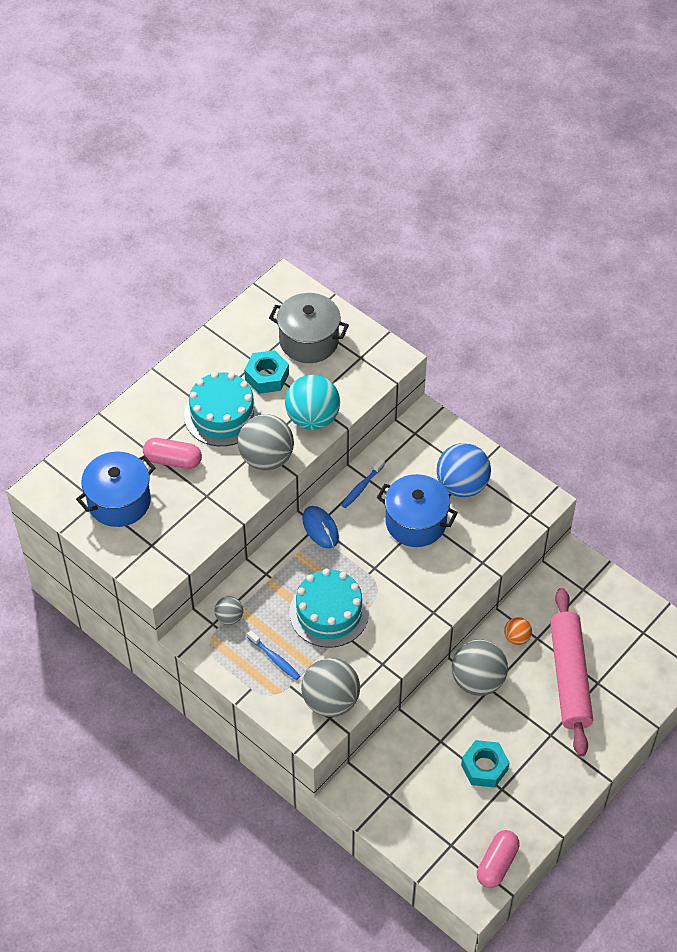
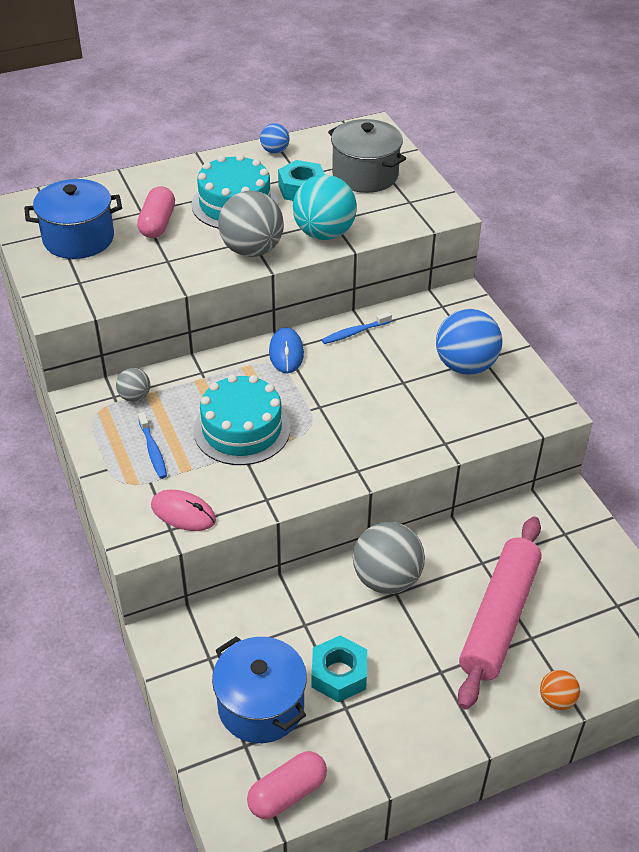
camera: 25 degrees right, 10 degrees down
pink capsule [143,438,202,469] -> pink capsule turned 60 degrees clockwise [137,186,175,238]
grey ball [301,658,360,717] -> pink mouse [151,490,216,531]
blue pot [377,474,458,547] -> blue pot moved to [212,636,307,743]
orange ball [504,617,532,645] -> orange ball moved to [540,670,580,710]
none -> blue ball [260,123,290,154]

